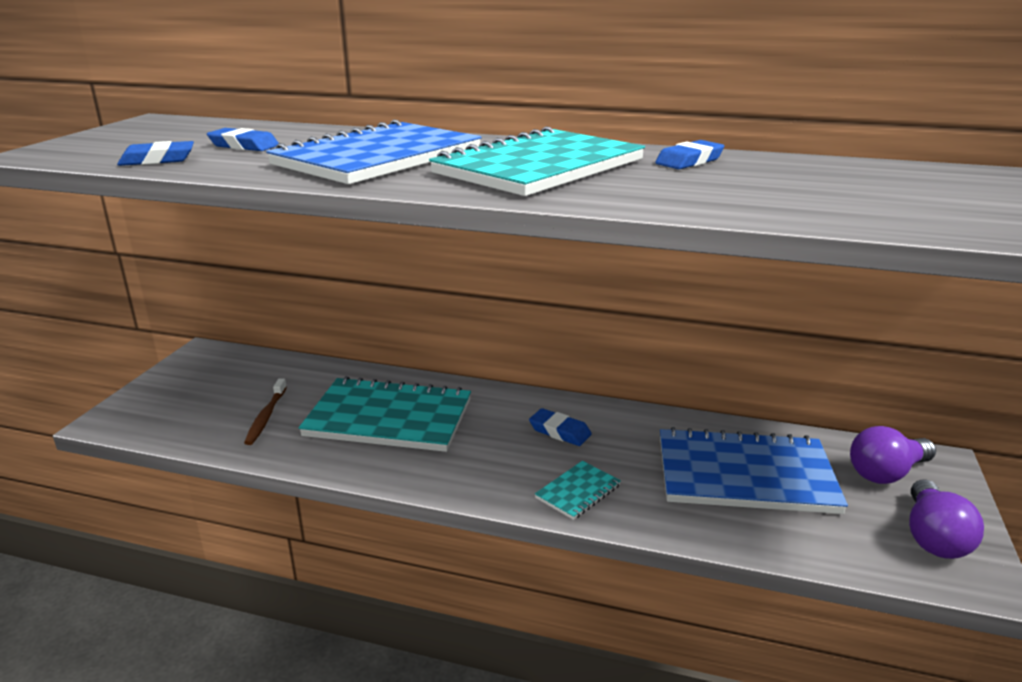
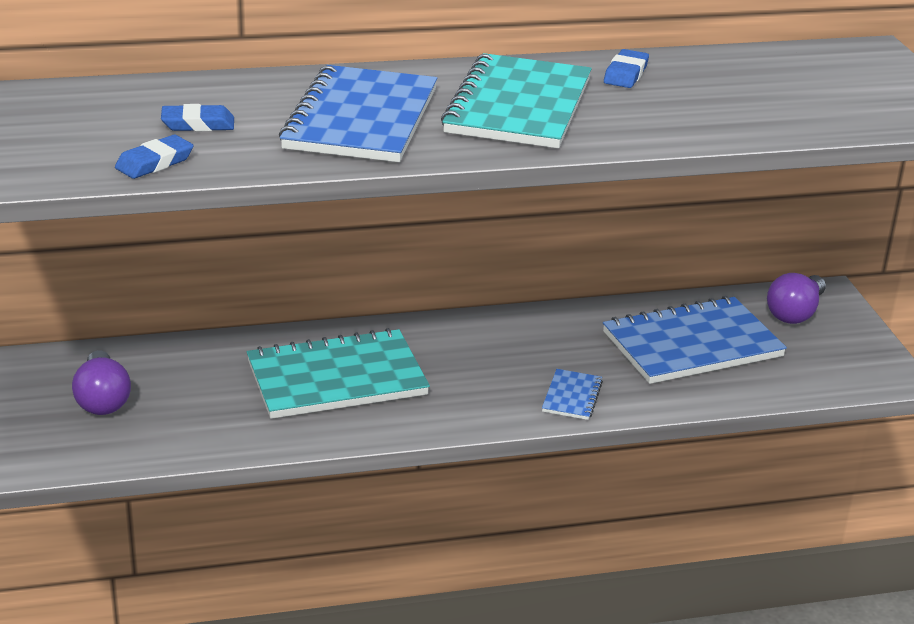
camera: 30 degrees left, 5 degrees up
brown toothbrush [244,378,287,445] -> none
blue eraser [529,408,592,446] -> none
turquoise notebook [535,461,621,520] -> blue notebook [542,369,603,420]
purple light bulb [909,480,984,559] -> purple light bulb moved to [72,350,131,415]

